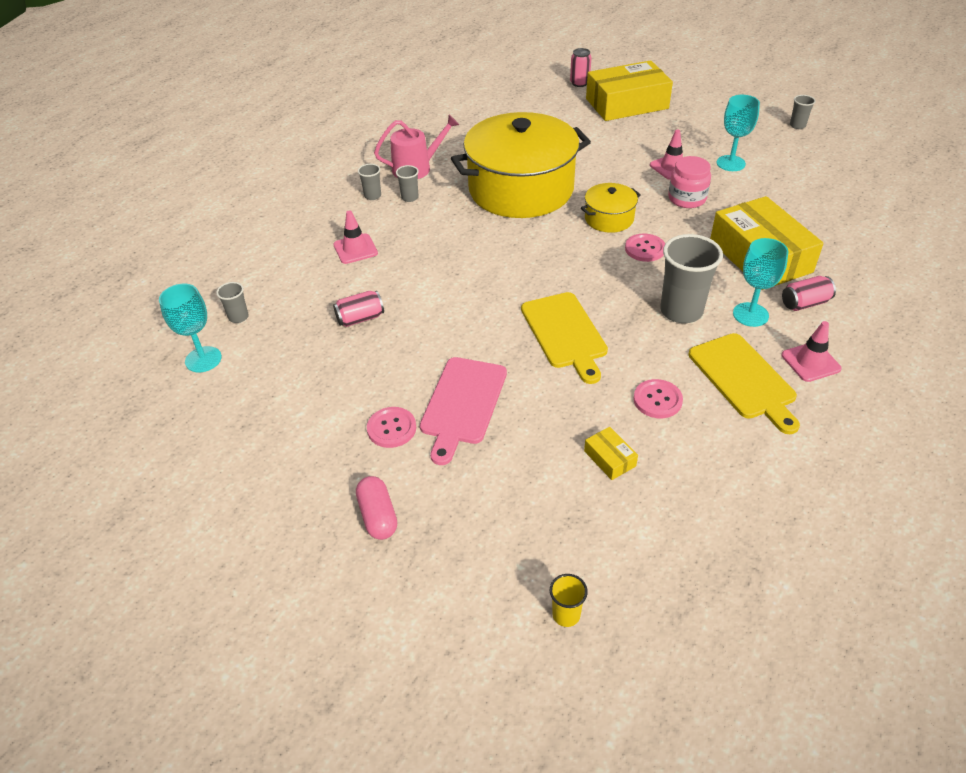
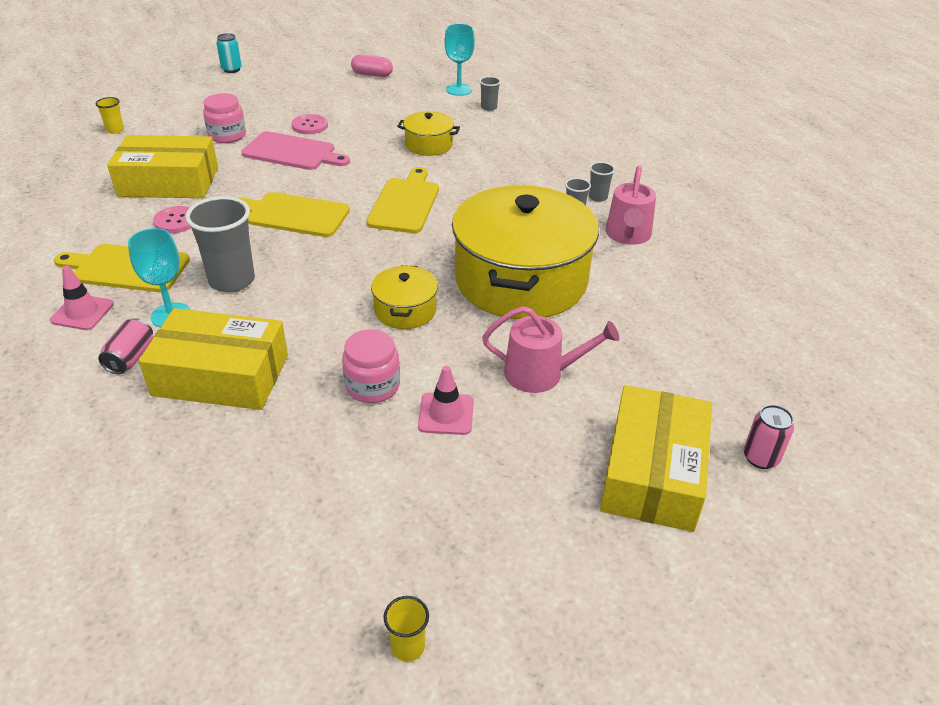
camera: 120 degrees right, 5 degrees down
pink can [333,291,384,327] -> yellow pot [397,111,460,156]
pink traffic cone [334,210,378,264] -> none
pink capsule [356,476,397,540] -> pink capsule moved to [351,54,393,77]
pink cutting board [420,357,507,465] -> pink cutting board turned 150 degrees clockwise [241,131,350,170]
yellow box [584,427,638,480] -> yellow box [107,135,218,198], size x2.48
pink button [625,234,665,262] -> none
turquoise goblet [717,95,760,171] -> none
grey cup [790,95,816,129] -> yellow cup [384,596,429,662]
none -> pink jar [203,93,246,143]
none -> turquoise can [216,33,242,73]
none -> yellow cutting board [366,167,439,233]
none -> pink watering can [482,306,619,393]

